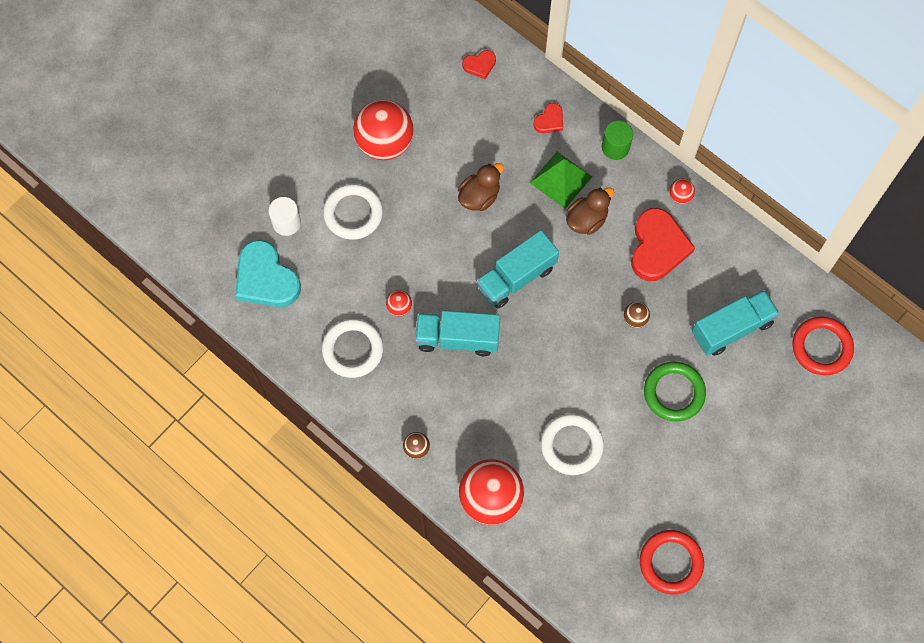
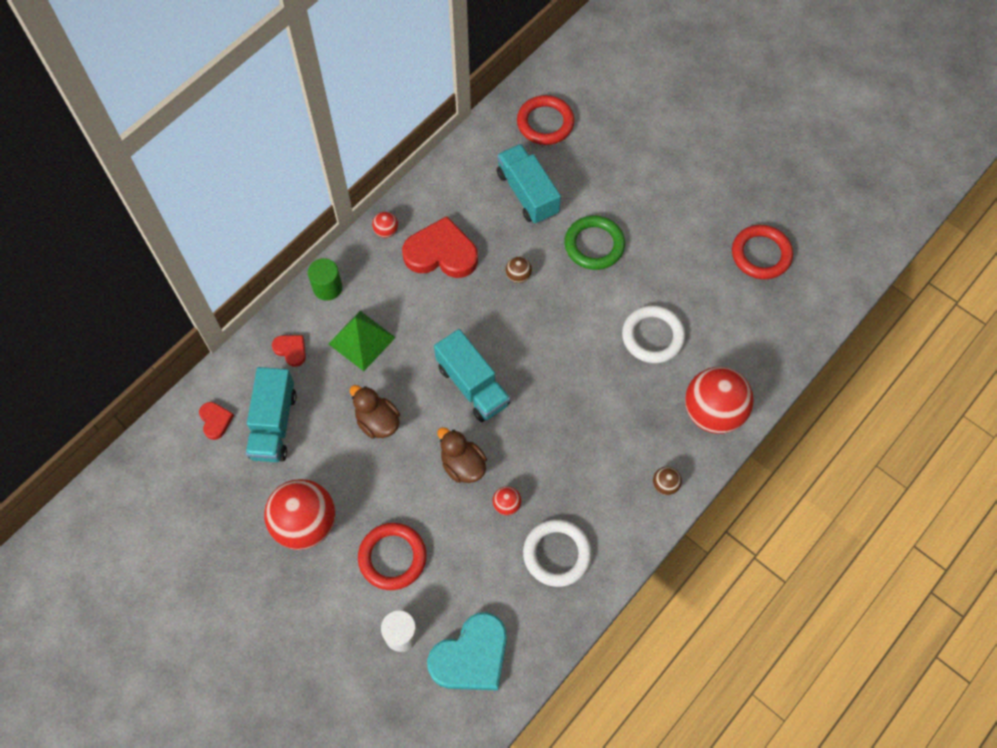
camera: 90 degrees left, 5 degrees down
white ring [323,184,383,240] -> red ring [358,523,426,590]
turquoise truck [415,310,500,356] -> turquoise truck moved to [246,367,297,462]
brown duck [566,187,614,235] -> brown duck moved to [438,427,487,483]

